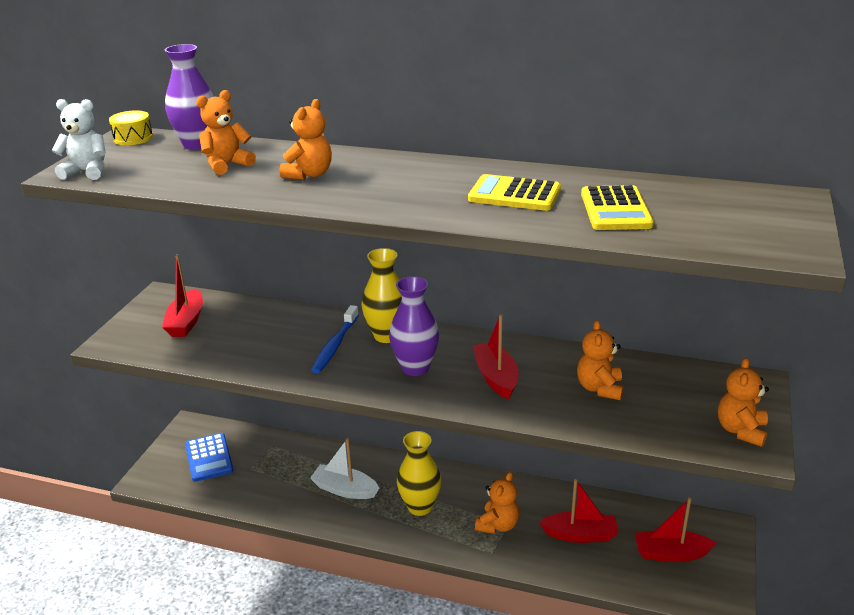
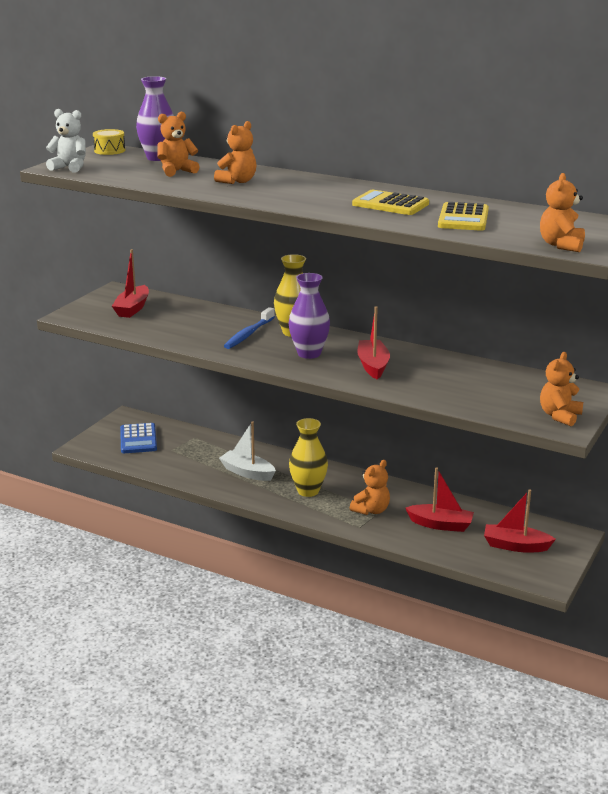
camera: 10 degrees right, 5 degrees down
orange teddy bear [577,320,624,400] -> orange teddy bear moved to [540,173,585,252]

